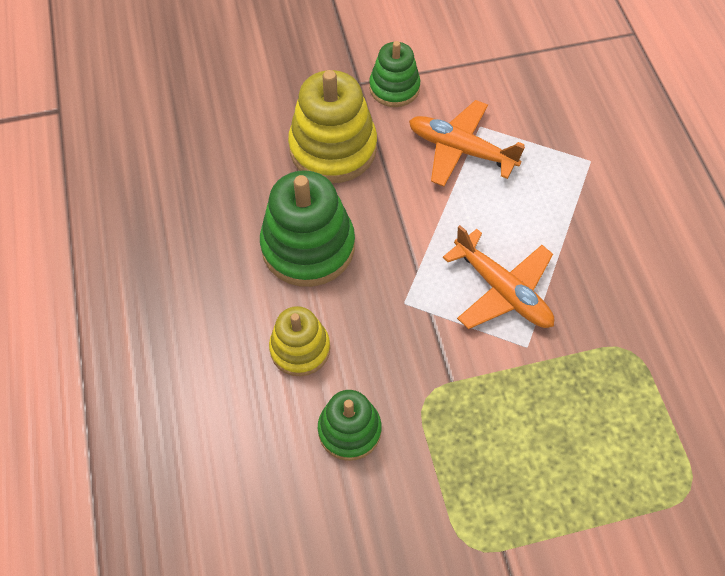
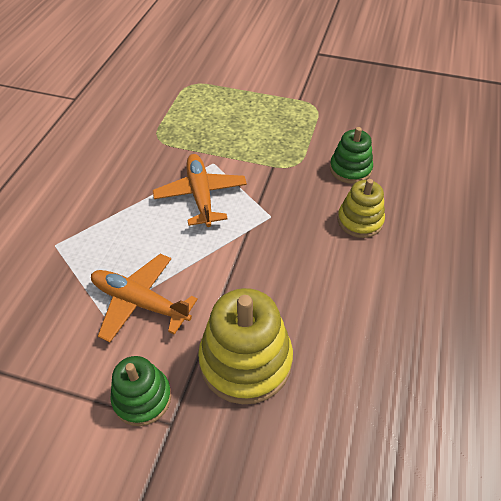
camera: 150 degrees left, 10 degrees down
green stacking toy [260,170,355,287] -> none
orange plane [409,100,525,187] -> orange plane turned 150 degrees clockwise [91,254,198,343]

